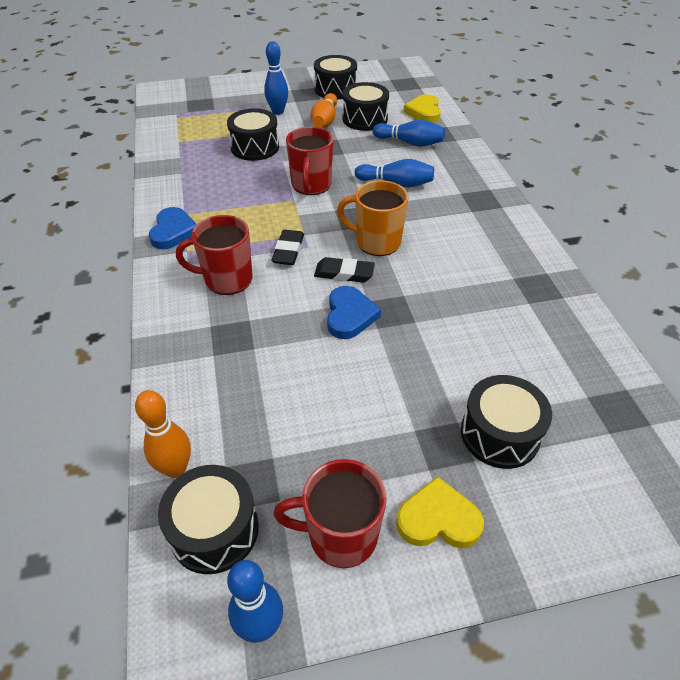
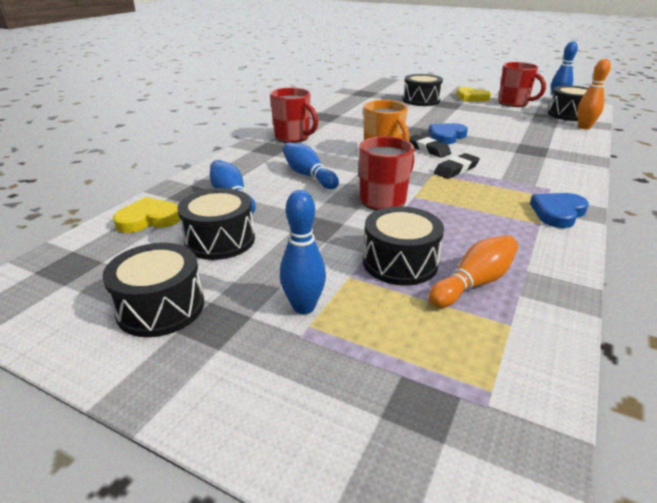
camera: 140 degrees left, 15 degrees down
red mug [176,215,253,295] -> red mug moved to [270,88,318,143]
orange bowling pin [311,93,337,128] -> orange bowling pin moved to [429,235,518,308]
yellow heart [403,94,441,123] -> yellow heart turned 150 degrees counterclockwise [113,197,180,233]

